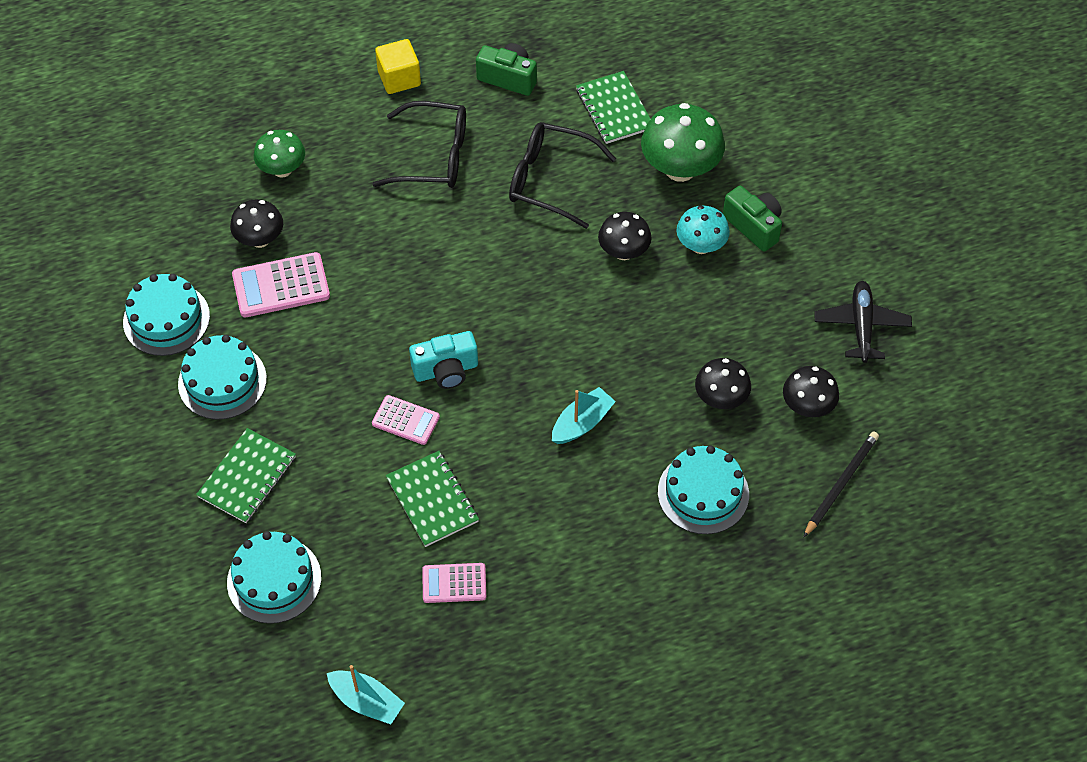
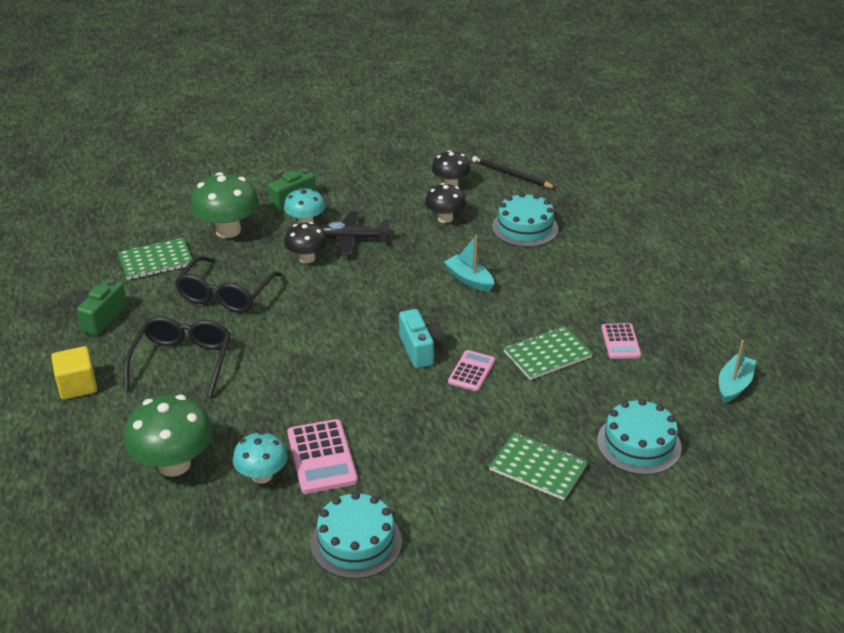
camera: 90 degrees left, 20 degrees down
turquoise cake [178,335,267,420] -> none
black mushroom [230,199,283,248] -> turquoise mushroom [233,432,287,484]
green mushroom [254,130,305,178] -> green mushroom [124,394,213,477], size x1.61
black plane [814,281,912,363] -> black plane moved to [320,211,390,255]

